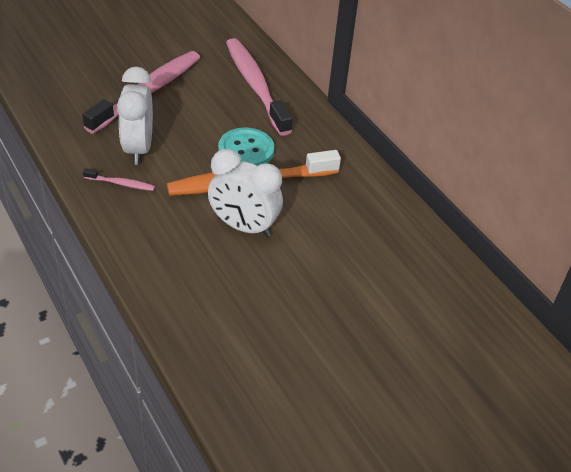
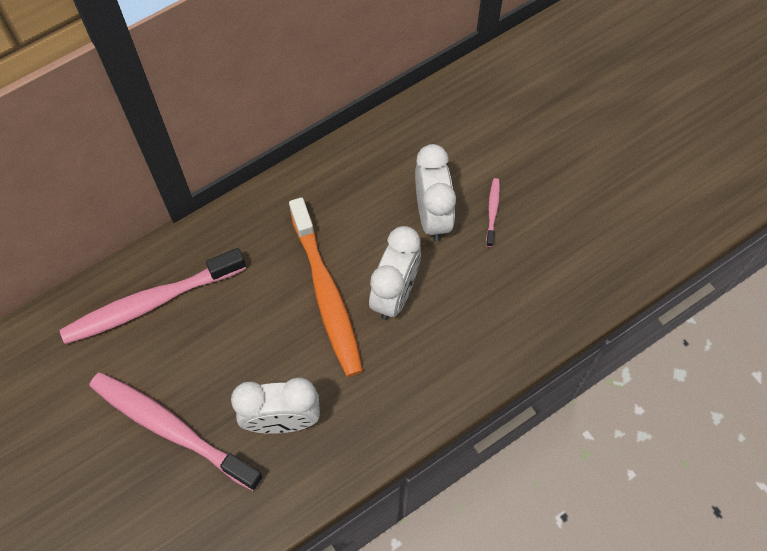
camera: 90 degrees left, 20 degrees up
pink toothbrush [83,168,155,191] -> pink toothbrush moved to [486,178,500,247]
turquoise button [218,127,274,166] -> none
none -> white clock [415,144,456,241]

